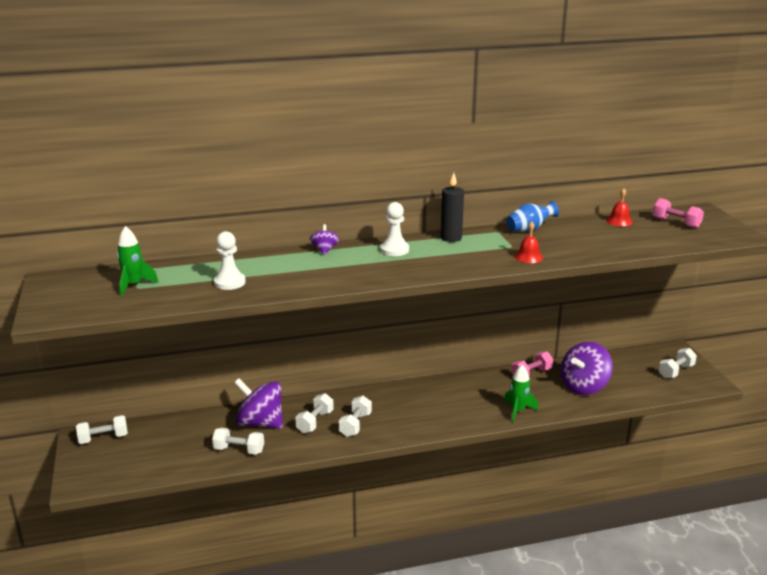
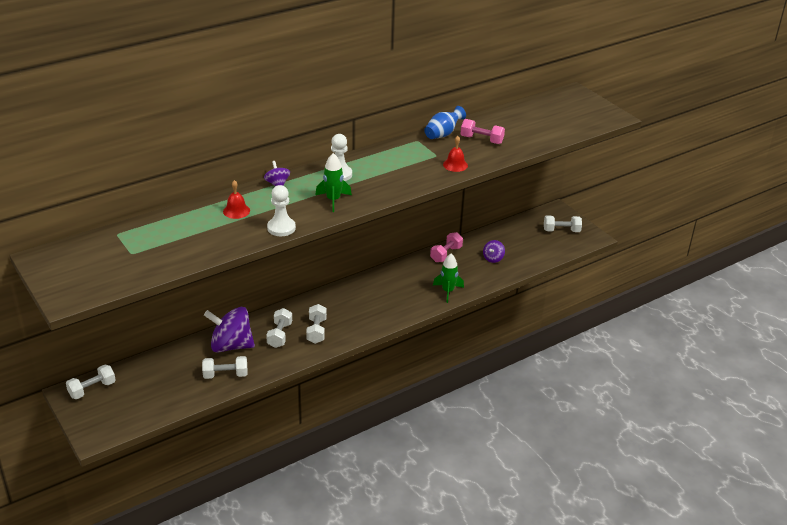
camera: 20 degrees left, 10 degrees up
green rocket [117,226,159,296] -> green rocket moved to [315,153,352,212]
white pawn [214,231,246,290] -> white pawn moved to [267,185,296,236]
black candle [441,173,464,242] -> none
purple spinning top [561,342,613,395] -> purple spinning top [483,240,505,263], size x0.48
red bell [606,188,633,226] -> red bell moved to [223,180,250,219]
pink dumbbell [653,198,704,228] -> pink dumbbell moved to [461,119,505,144]
white dumbbell [659,348,697,378] -> white dumbbell turned 60 degrees clockwise [544,216,582,232]

